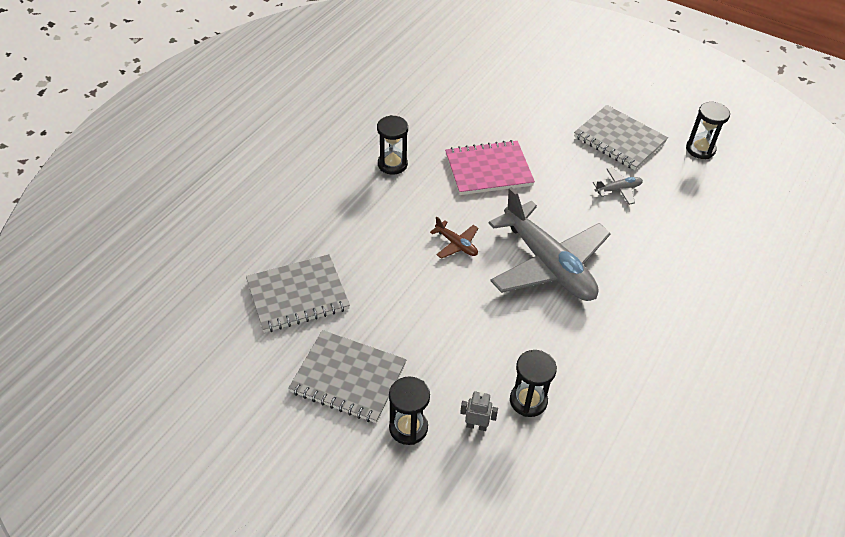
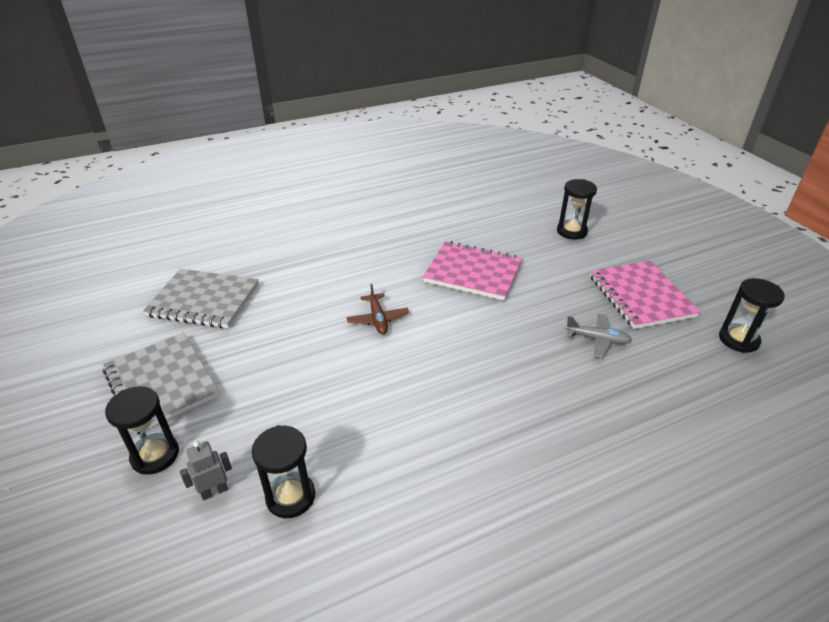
camera: 35 degrees right, 10 degrees down
black hourglass [377,115,408,175] -> black hourglass moved to [557,179,597,239]
grey robot [460,391,498,431] -> grey robot turned 75 degrees counterclockwise [180,441,232,501]
grey plane [489,187,611,301] -> none
grey notebook [574,105,668,170] -> pink notebook [590,261,701,329]

